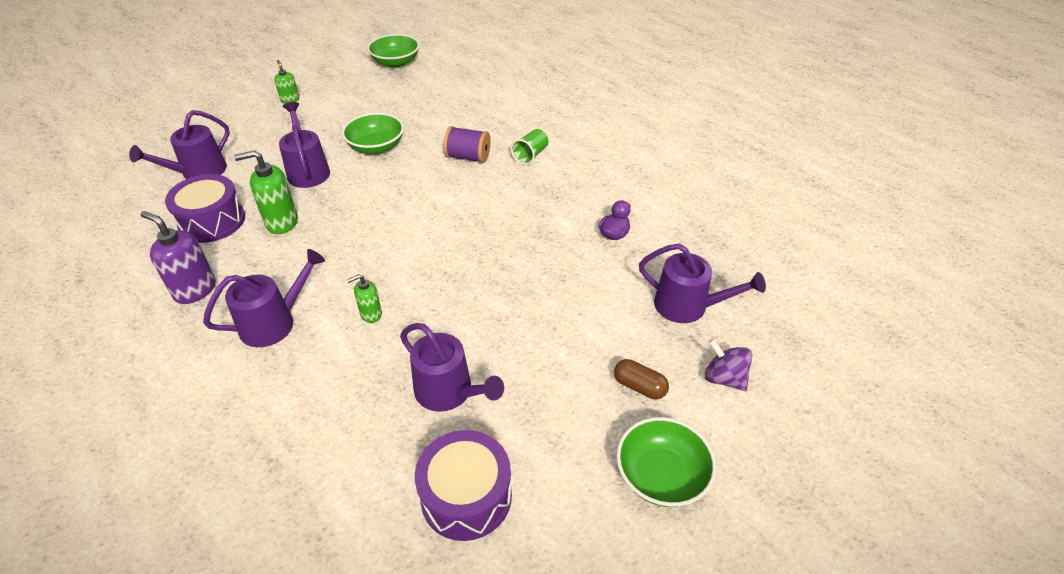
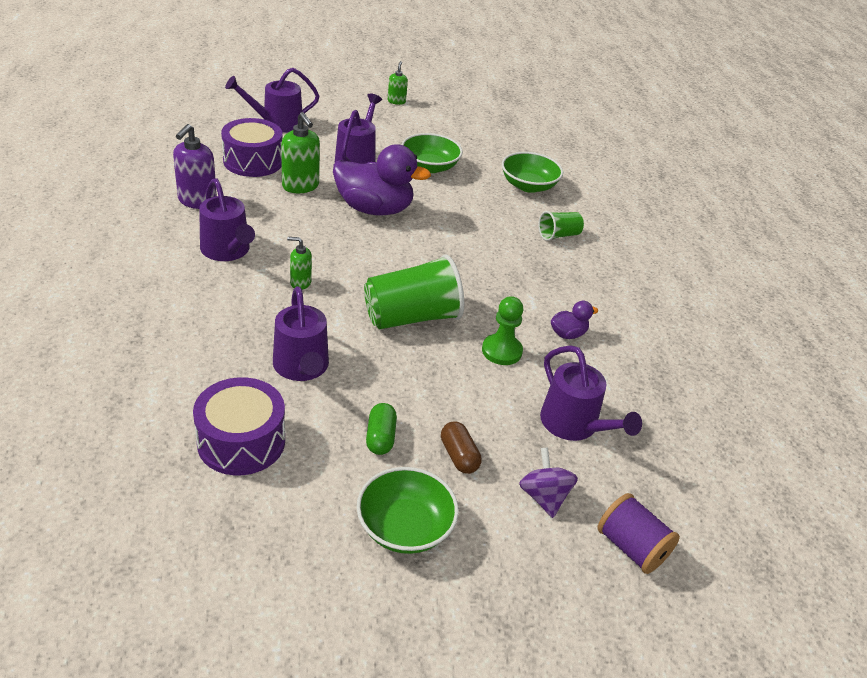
camera: 30 degrees right, 5 degrees down
purple soap dispenser [141,211,216,304] -> purple soap dispenser turned 135 degrees counterclockwise [173,124,217,209]
purple watering can [203,249,325,347] -> purple watering can turned 60 degrees clockwise [199,178,255,261]
green soap dispenser [234,150,298,234] -> green soap dispenser turned 150 degrees counterclockwise [281,112,320,193]
green bowl [367,34,420,68] -> green bowl moved to [502,152,563,193]
purple spool [443,126,491,163] -> purple spool moved to [597,493,680,574]
none -> purple duck [333,144,431,216]
none -> green cup [364,254,464,329]
none -> green capsule [366,403,397,455]
none -> green pawn [482,296,523,365]

